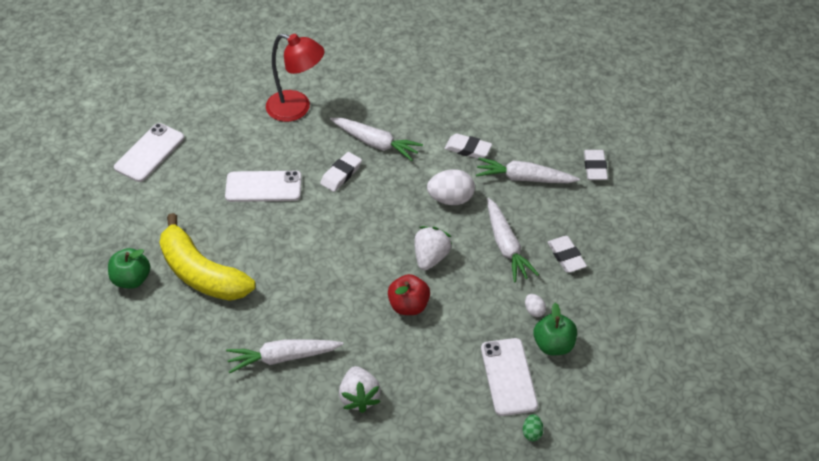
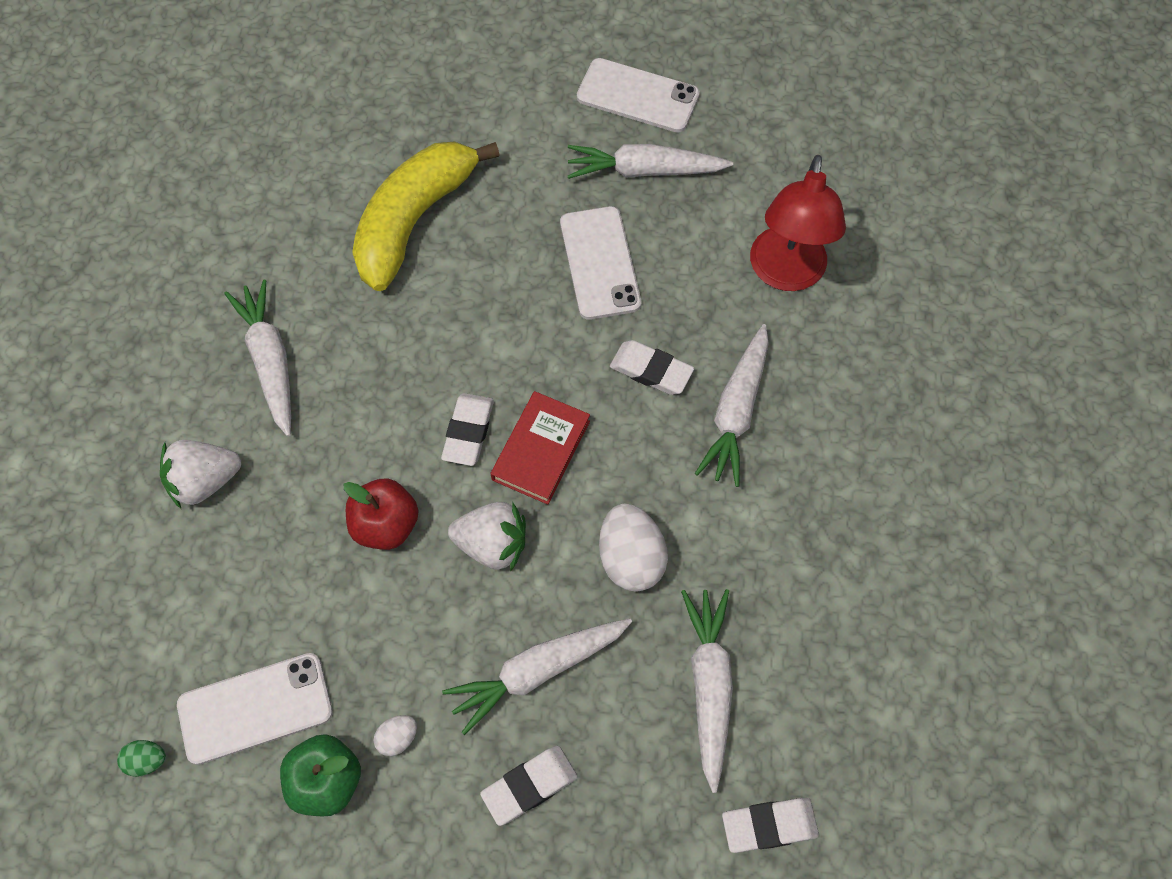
camera: 80 degrees right, 15 degrees up
green apple [108,248,150,289] -> none
white eraser [444,133,492,159] -> white eraser moved to [441,393,494,466]
none -> red book [490,391,590,504]
none -> white carrot [568,144,733,179]

